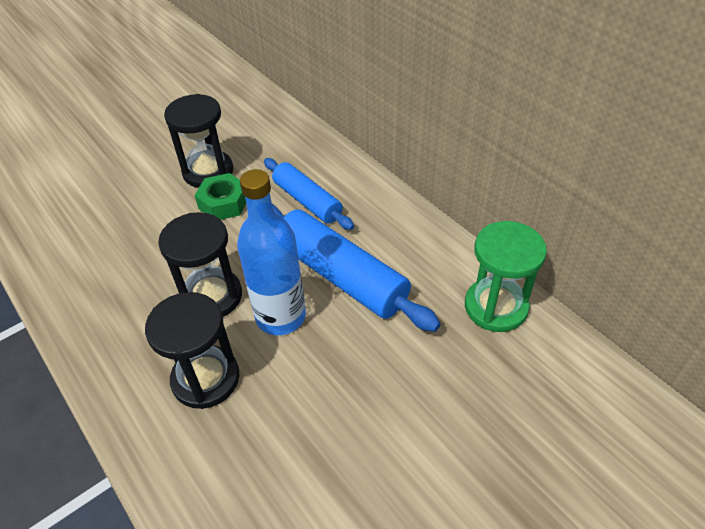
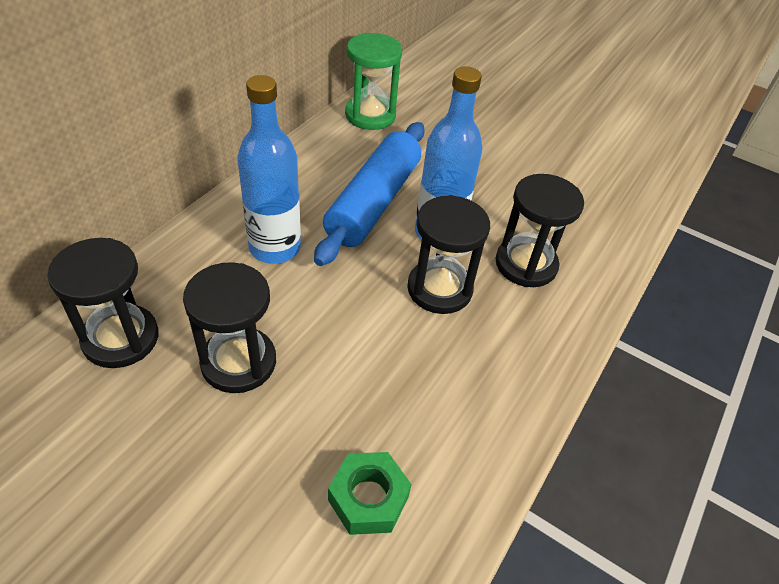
camera: 115 degrees left, 0 degrees up
green nut [195,173,246,220] -> green nut moved to [328,452,412,535]
blue rolling pin [264,158,354,230] -> blue bottle [237,75,301,264]
none -> black hourglass [47,238,159,368]

